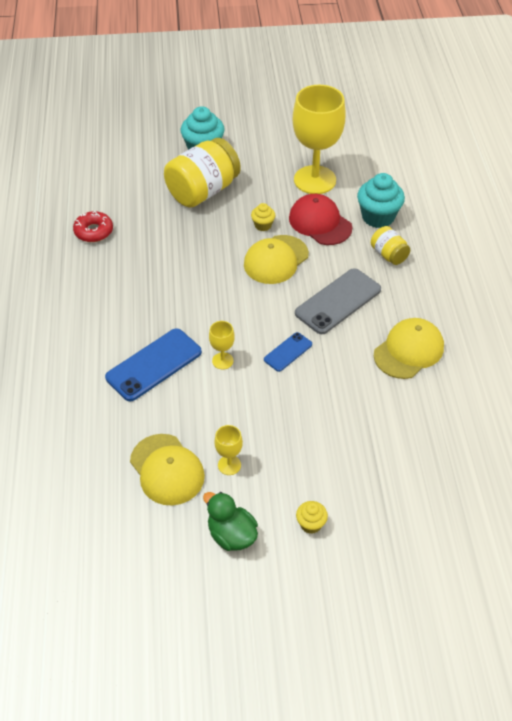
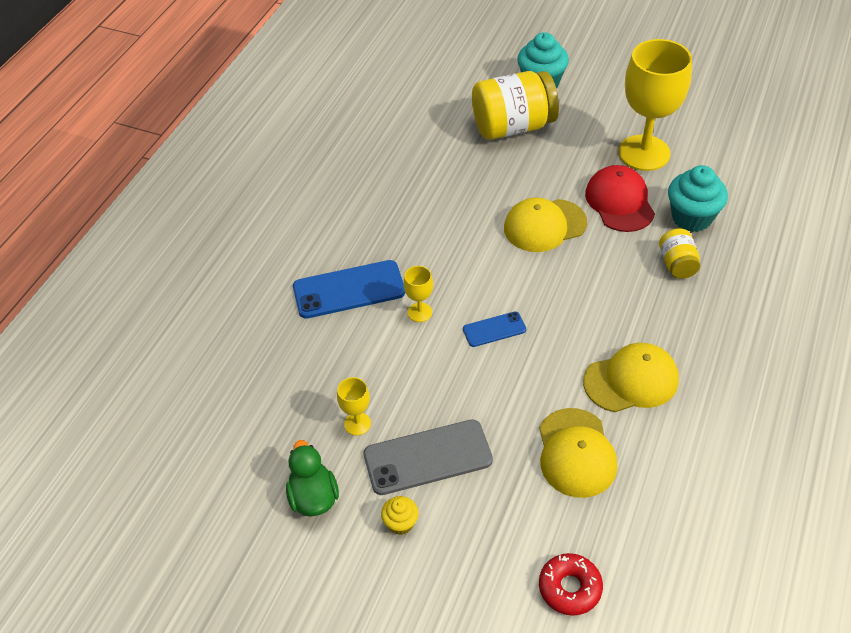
camera: 30 degrees right, 0 degrees up
red donut [73,211,113,242] -> red donut moved to [539,553,603,616]
yellow cap [130,434,205,506] -> yellow cap moved to [539,408,617,498]
yellow cupcake [251,203,275,231] -> none
grey phone [295,268,381,334] -> grey phone moved to [364,419,493,495]

